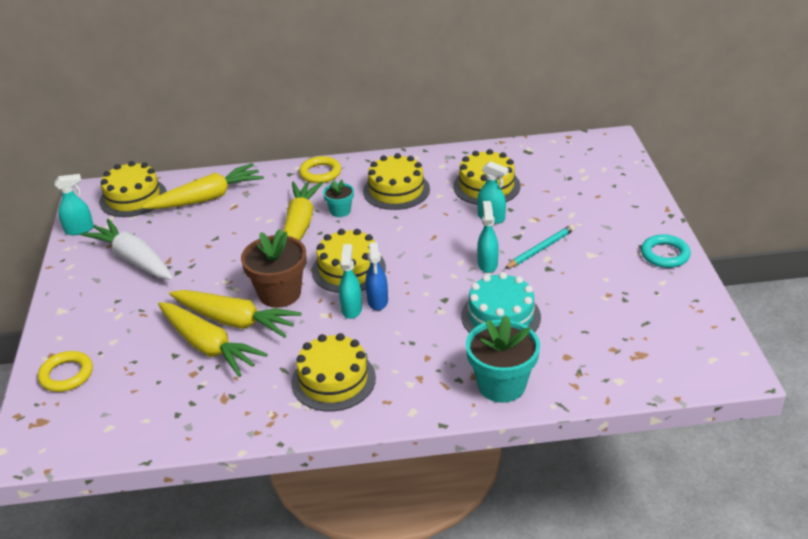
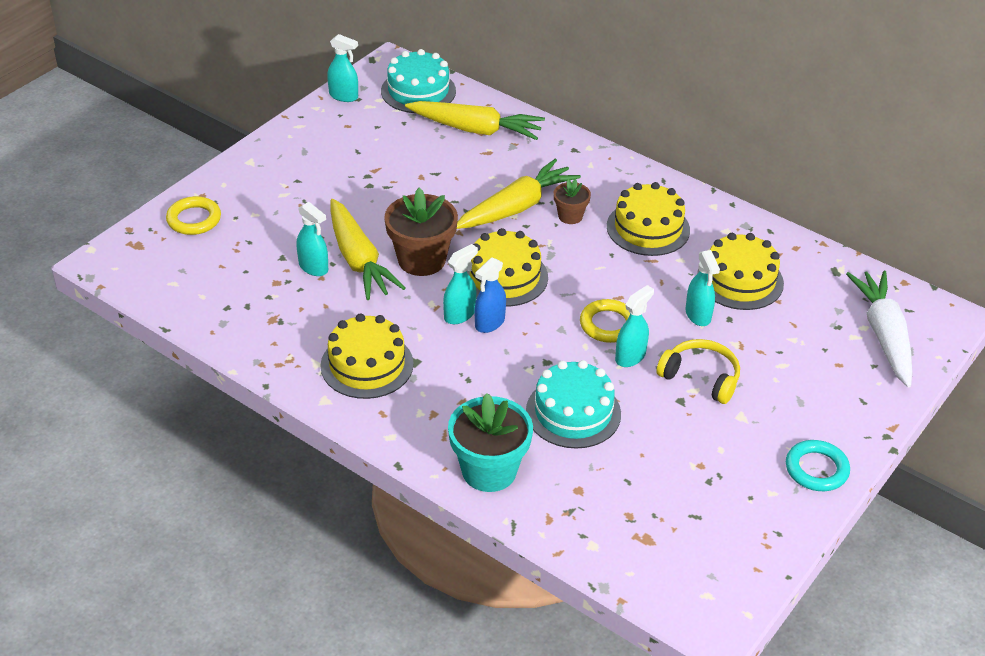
camera: 40 degrees right, 5 degrees up
white carrot [81,219,173,280] -> white carrot moved to [846,271,912,388]
yellow cake [99,161,167,217] -> turquoise cake [381,49,456,113]
yellow carrot [158,302,268,377] -> turquoise spray bottle [297,202,328,276]
yellow ring [299,156,341,183] -> yellow ring moved to [580,299,630,343]
turquoise flower pot [323,180,354,217] -> brown flower pot [554,179,591,224]
turquoise pencil [504,225,575,269] -> yellow headphones [656,339,740,404]

